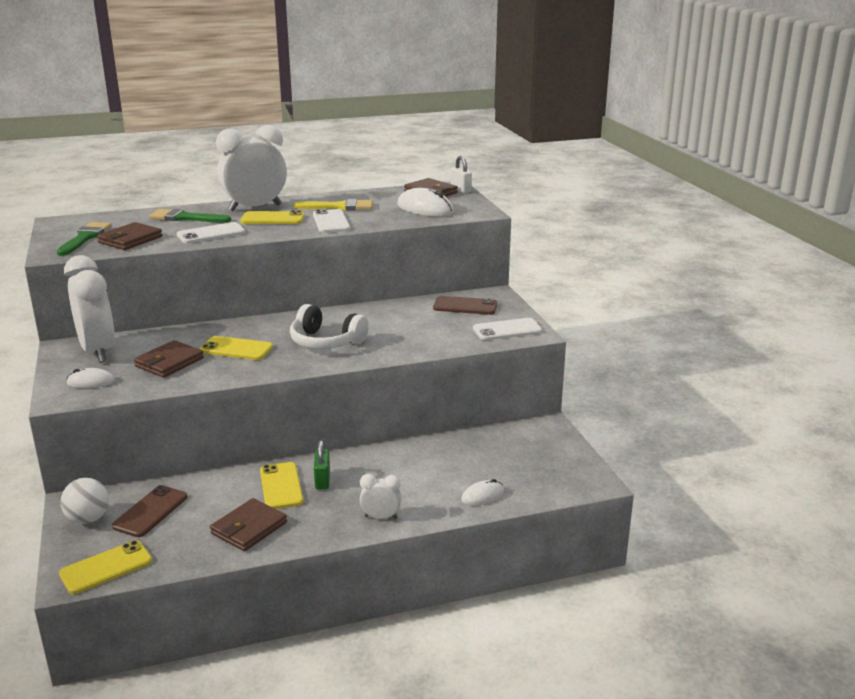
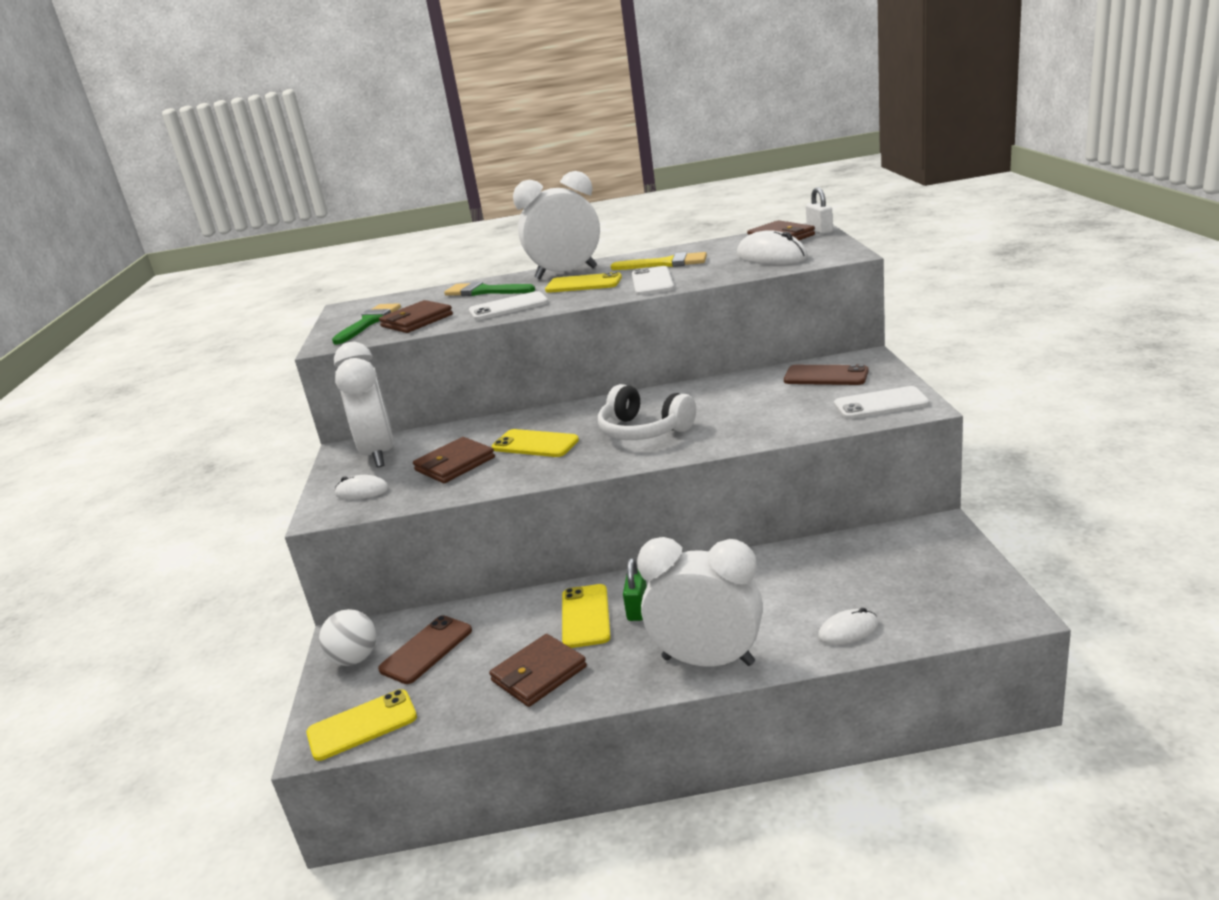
camera: 15 degrees right, 0 degrees up
white clock [360,474,401,519] -> white clock [637,537,763,666], size x2.13

